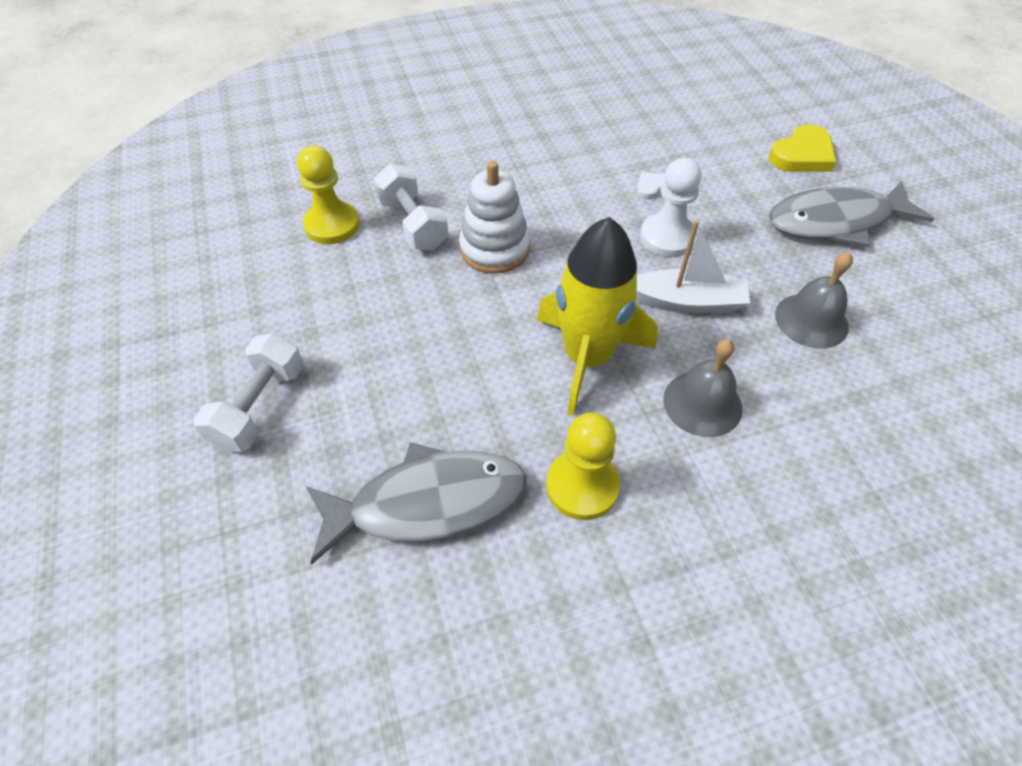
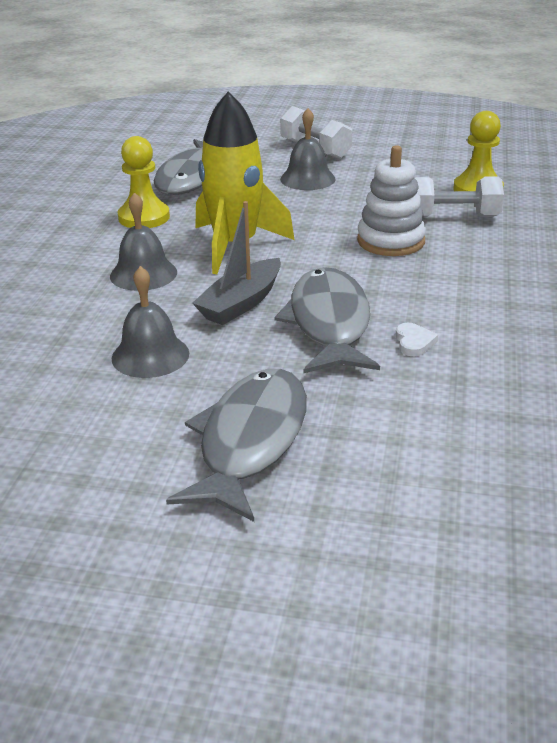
camera: 120 degrees right, 20 degrees down
white boat [636,220,750,313] -> grey boat [192,201,281,325]
white pawn [640,158,702,257] -> grey fish [274,267,380,373]
yellow heart [769,124,837,172] -> none
none -> grey bell [280,108,336,190]

